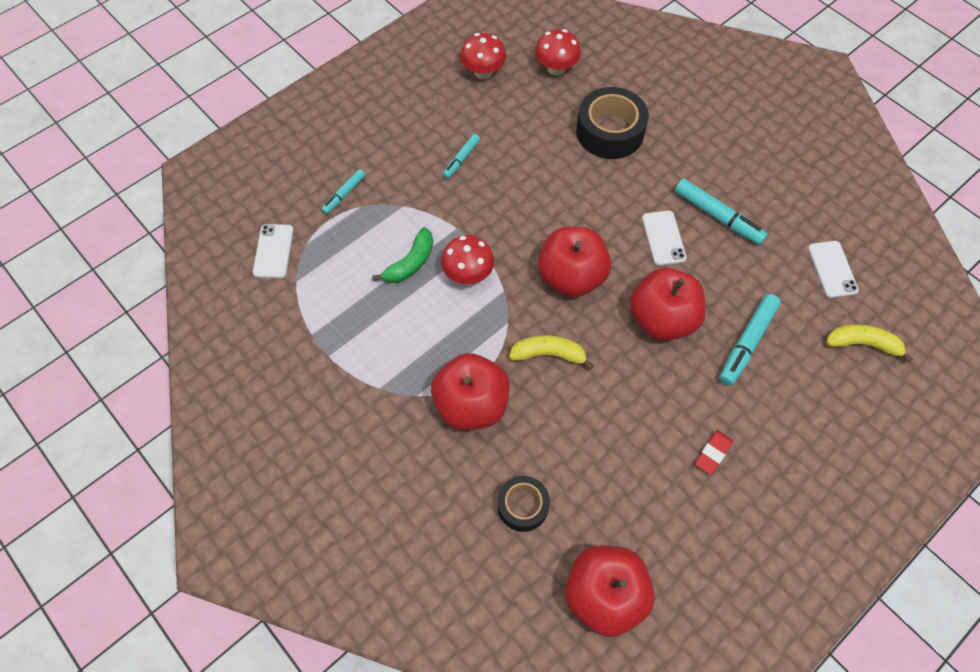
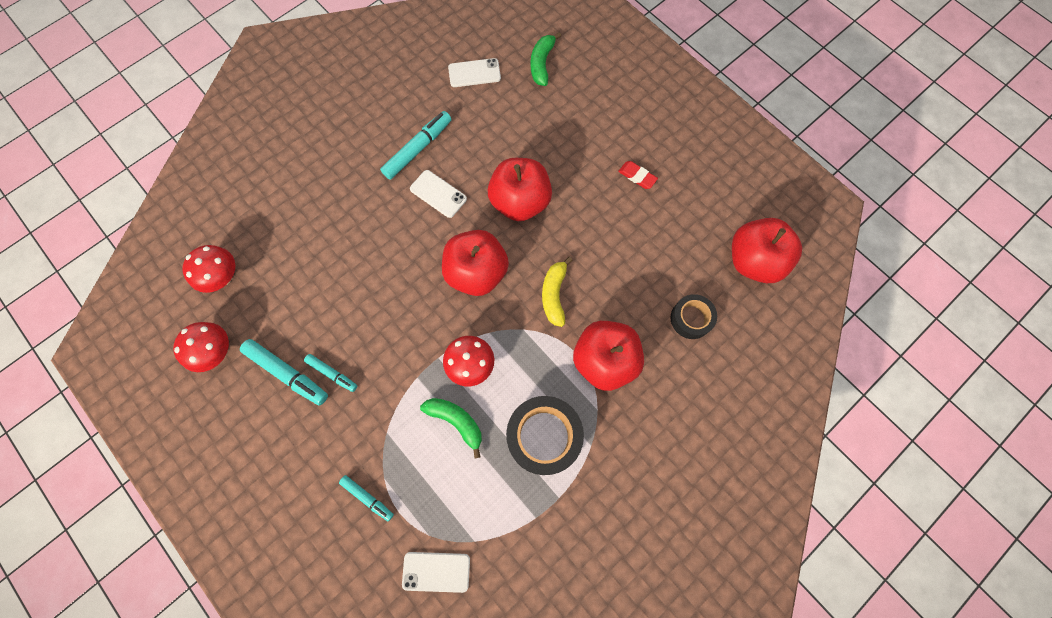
camera: 90 degrees left, 10 degrees up
black tape [576,87,649,159] -> black tape moved to [506,396,584,475]
white phone [642,211,687,266] -> white phone turned 45 degrees clockwise [410,170,467,218]
turquoise marker [719,294,781,386] -> turquoise marker moved to [240,339,328,405]
yellow banana [826,324,913,363] -> green banana [531,32,561,86]

